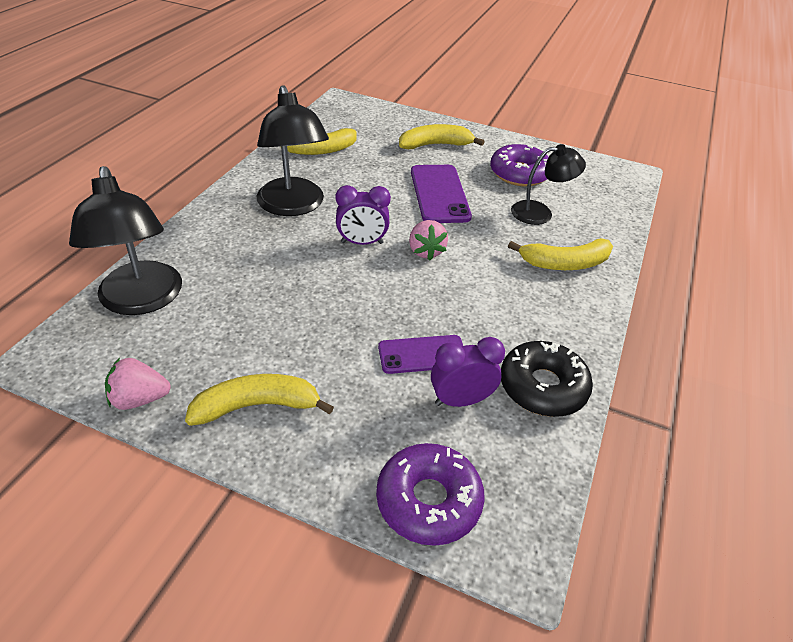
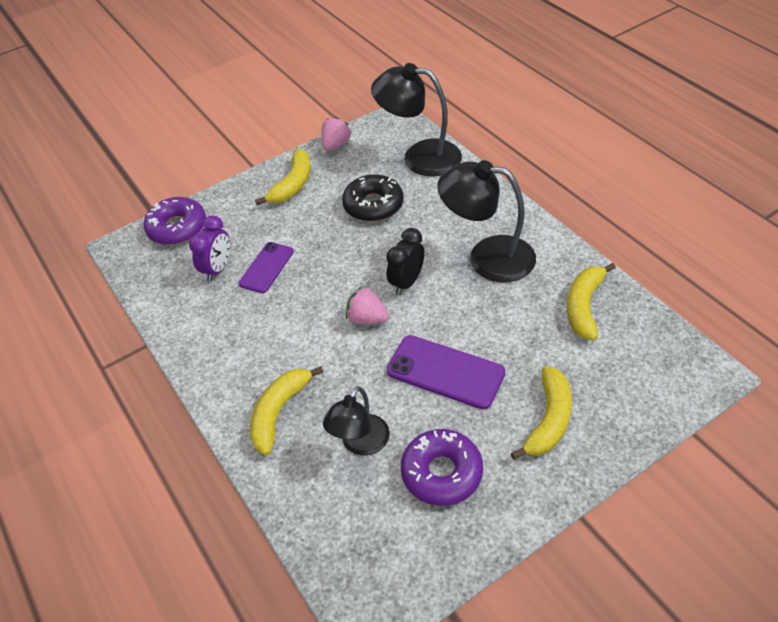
camera: 130 degrees right, 5 degrees up
purple clock [336,185,391,245] -> black clock [386,228,424,295]
black donut [501,341,593,417] -> black donut moved to [342,174,404,222]

